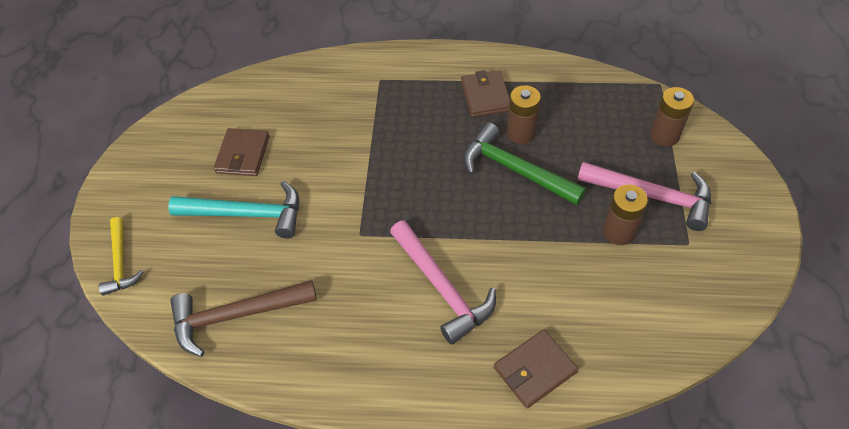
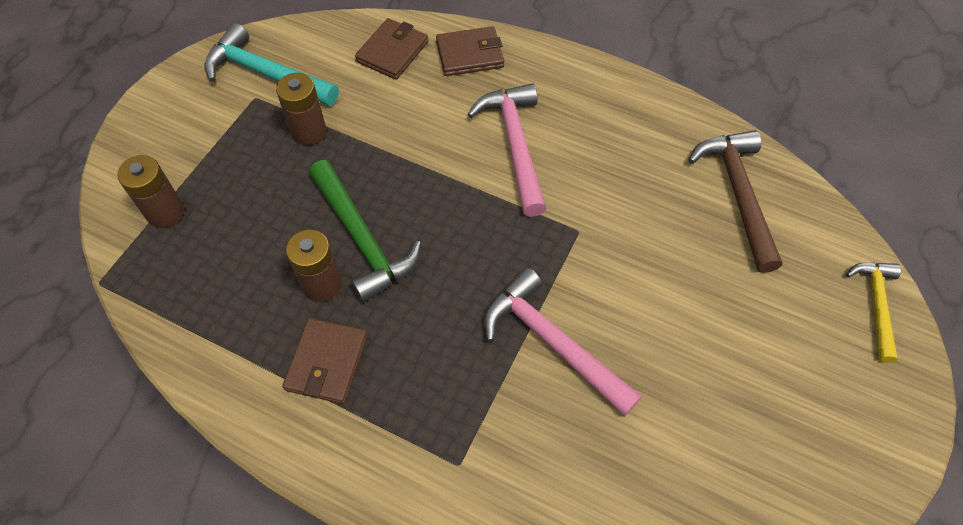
camera: 160 degrees left, 5 degrees up
turquoise hammer [168,181,299,239] -> turquoise hammer moved to [204,23,339,106]
brown hammer [170,280,317,357] -> brown hammer turned 105 degrees counterclockwise [689,130,782,273]
brown wallet [214,128,270,176] -> brown wallet moved to [355,18,428,80]
pink hammer [577,162,711,231] -> pink hammer moved to [484,267,642,416]

